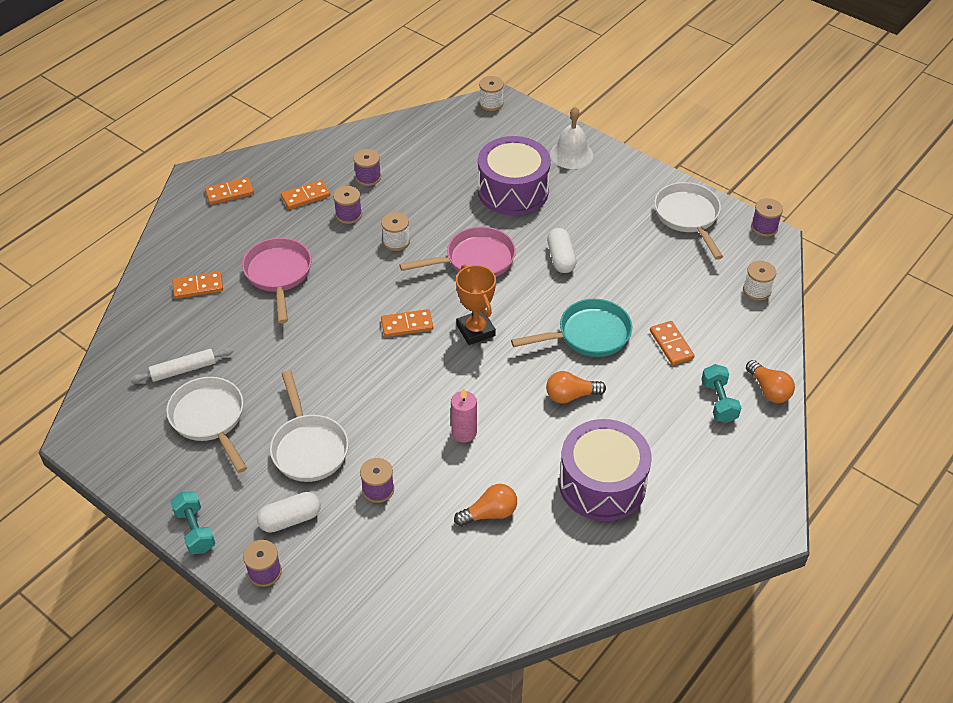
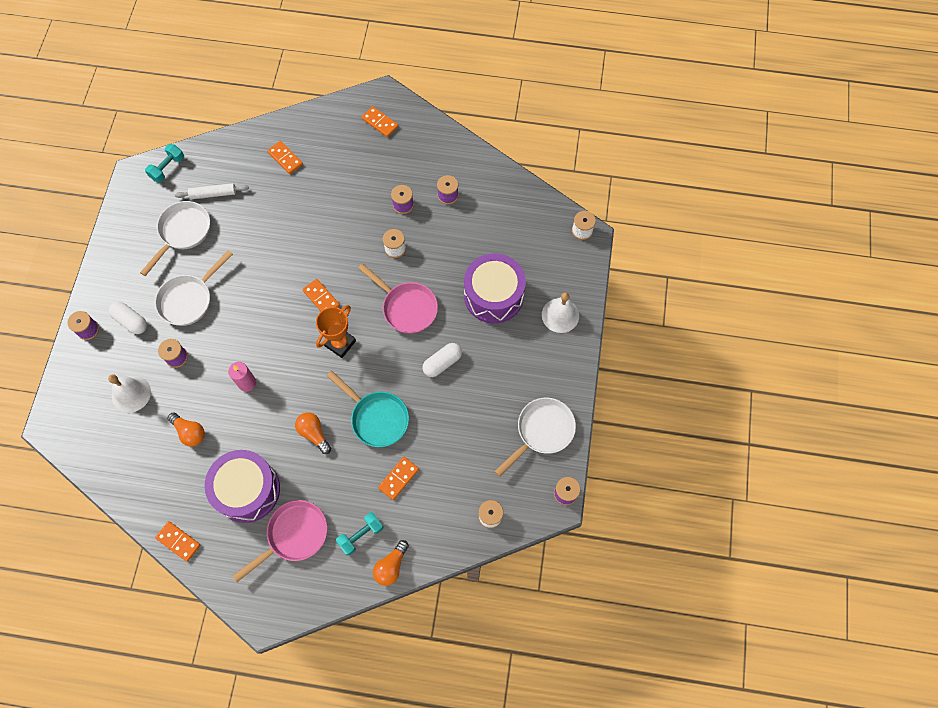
camera: 60 degrees right, 20 degrees up
white rolling pin [130,347,233,383] -> white rolling pin turned 45 degrees counterclockwise [175,183,249,199]
turquoise dumbbell [170,492,215,554] -> turquoise dumbbell moved to [145,144,184,183]
pink pan [242,238,311,323] -> pink pan moved to [233,500,327,582]
orange domino [281,180,331,209] -> orange domino moved to [155,521,201,562]
none -> white bell [108,374,151,413]

